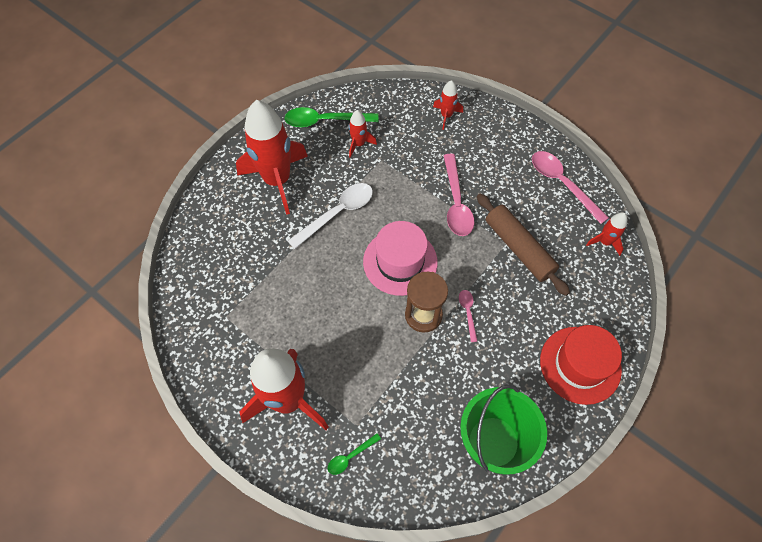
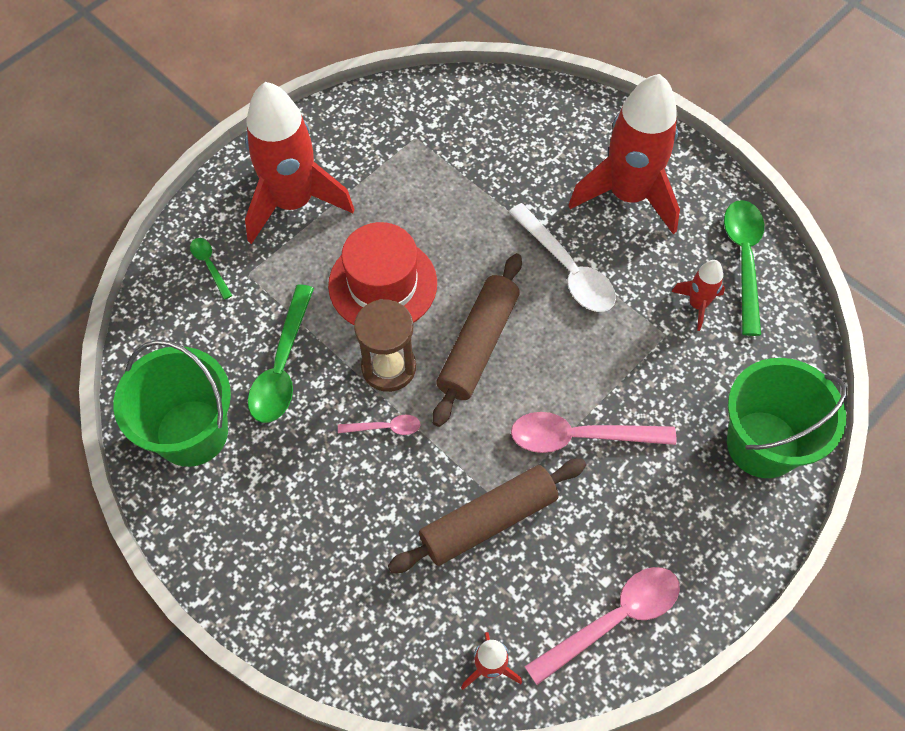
camera: 95 degrees right, 0 degrees up
pink hat [363,221,438,296] -> brown rolling pin [433,253,522,427]
red rocket [433,80,463,130] -> green bucket [727,358,847,478]
red hat [540,325,622,405] -> red hat moved to [328,222,437,325]
none -> green spoon [248,284,314,423]

